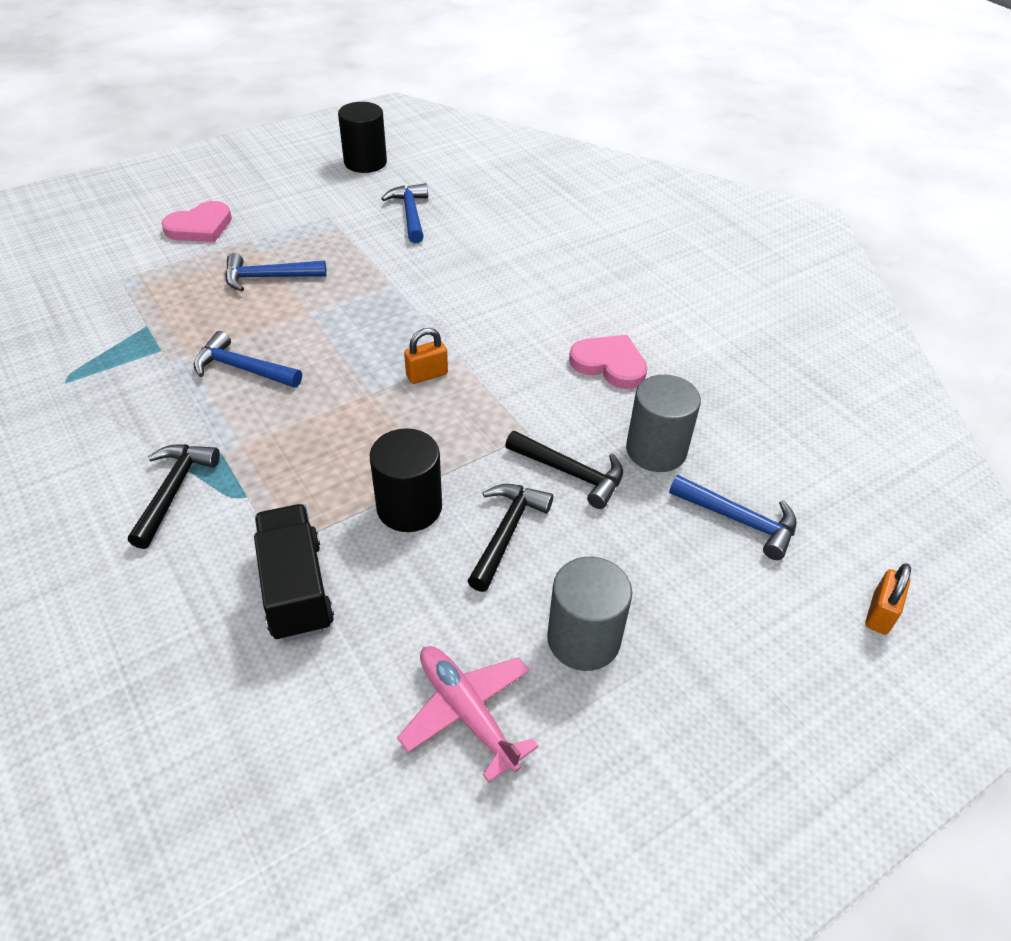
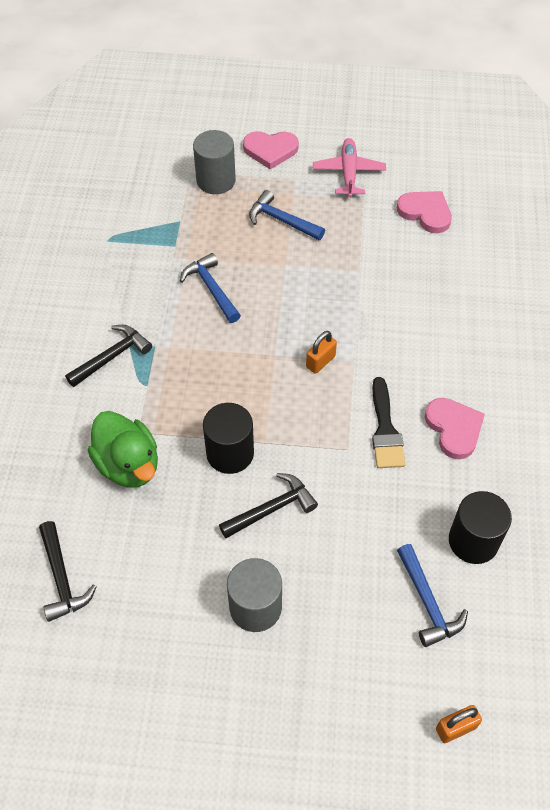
camera: 40 degrees right, 10 degrees up
black truck [254,504,334,642] -> green duck [88,411,158,488]
black cylinder [338,102,387,173] -> black cylinder moved to [449,491,512,564]
blue hammer [381,183,428,243] -> pink heart [397,191,452,233]
pink plane [397,646,539,782] -> pink plane moved to [313,138,386,198]
orange padlock [404,328,448,384] -> orange padlock turned 60 degrees counterclockwise [306,331,337,374]
black hammer [505,431,623,509] -> black hammer moved to [39,521,97,622]
grey cylinder [626,375,701,472] -> grey cylinder moved to [193,130,236,194]
none -> black brush [372,377,406,468]

